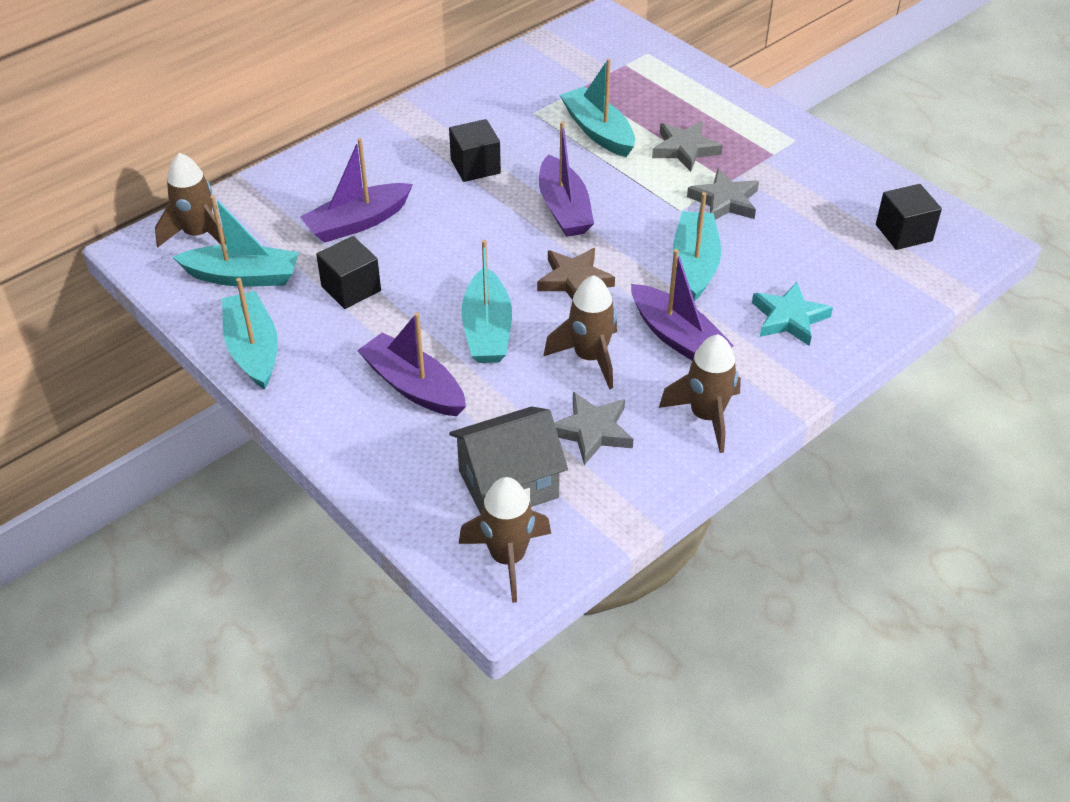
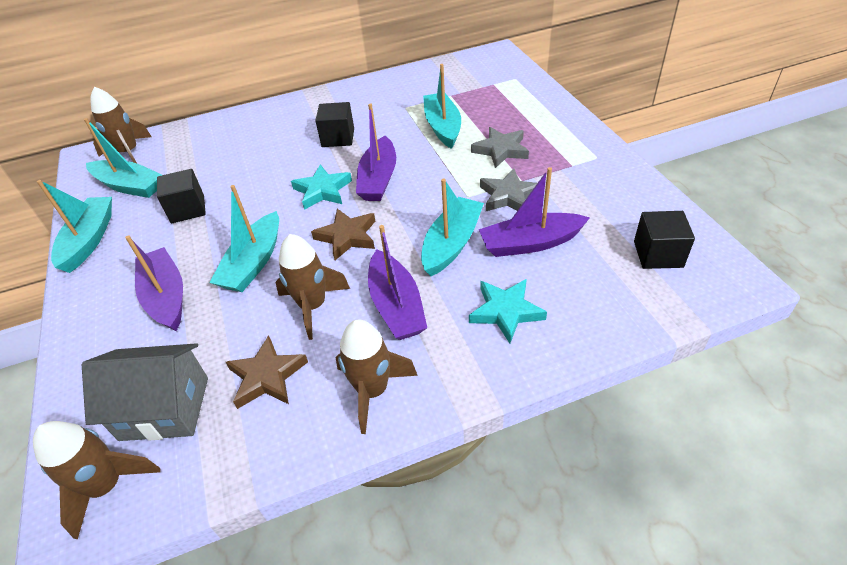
camera: 25 degrees right, 0 degrees up
purple boat [300,138,413,243] -> purple boat moved to [479,167,590,257]
grey star [554,392,633,465] -> brown star [226,335,308,409]
none -> turquoise star [291,164,352,210]

